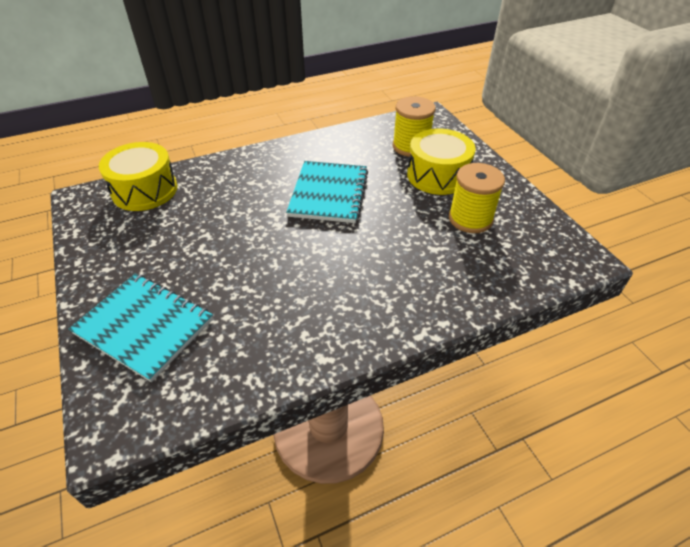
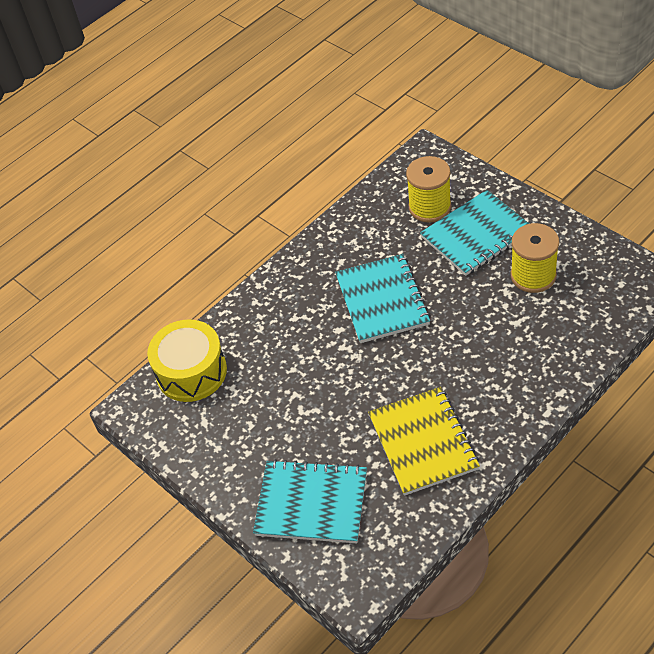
camera: 15 degrees left, 5 degrees up
yellow drum [407,129,476,195] -> turquoise notebook [420,190,529,276]
none -> yellow notebook [368,387,480,496]

